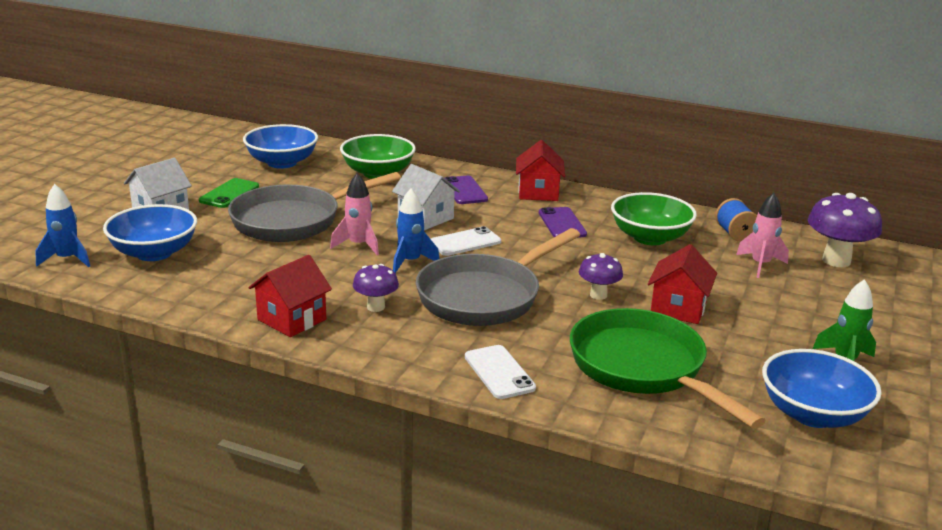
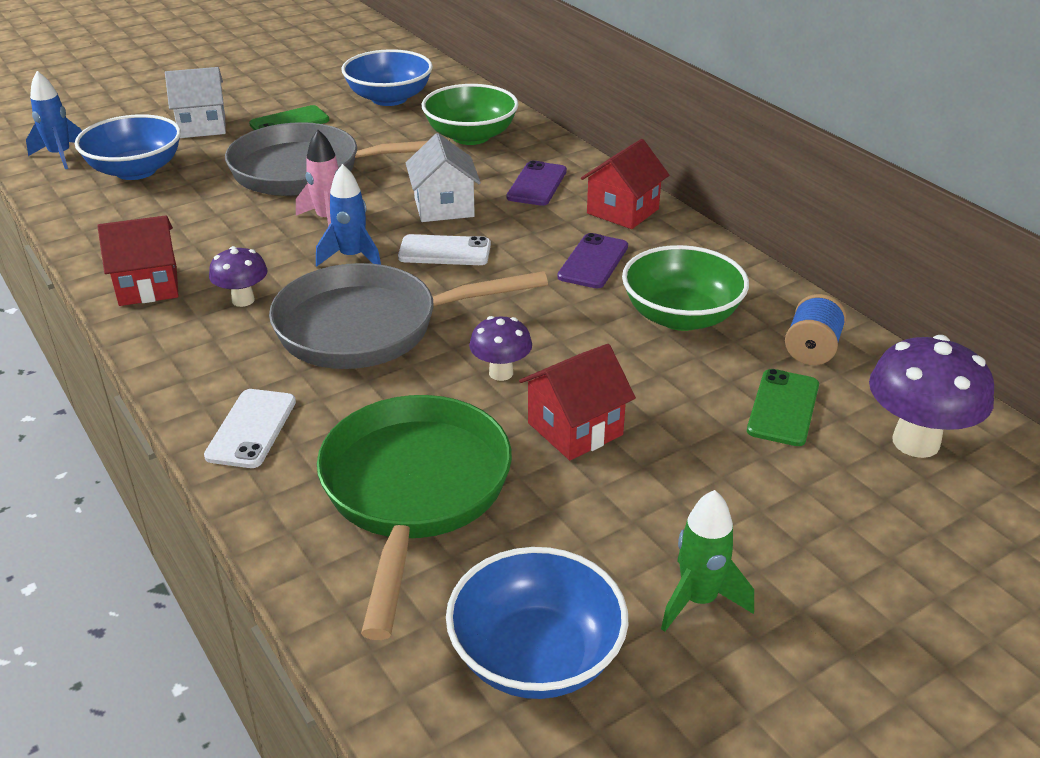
camera: 35 degrees right, 10 degrees up
pink rocket [736,193,789,278] -> green phone [747,369,819,446]

